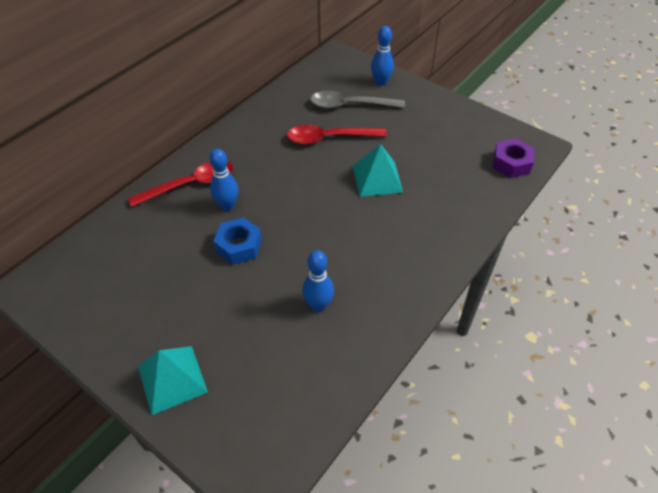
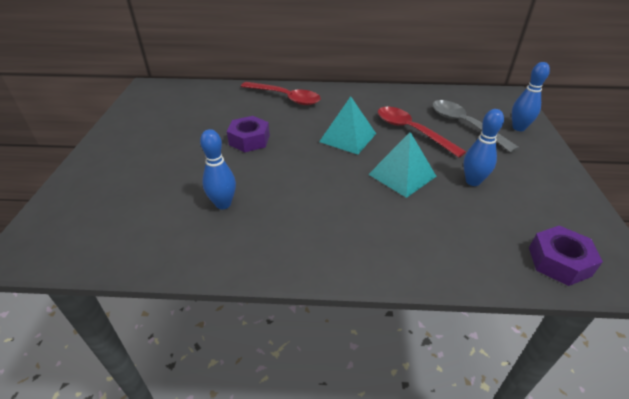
camera: 55 degrees right, 10 degrees down
turquoise pyramid [138,346,208,415] -> turquoise pyramid moved to [319,96,376,155]
blue bowling pin [209,149,239,211] -> blue bowling pin moved to [464,109,504,186]
blue nut [213,217,262,265] -> purple nut [227,116,270,152]

